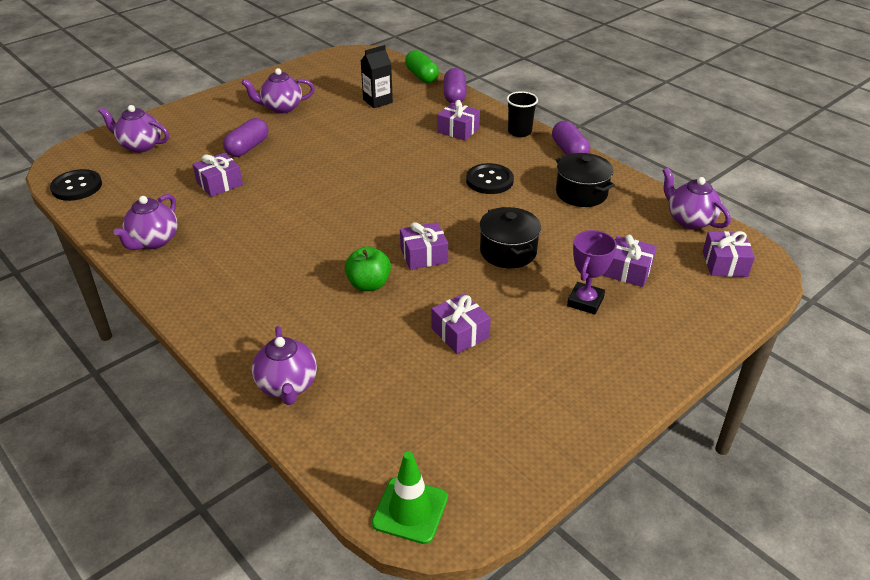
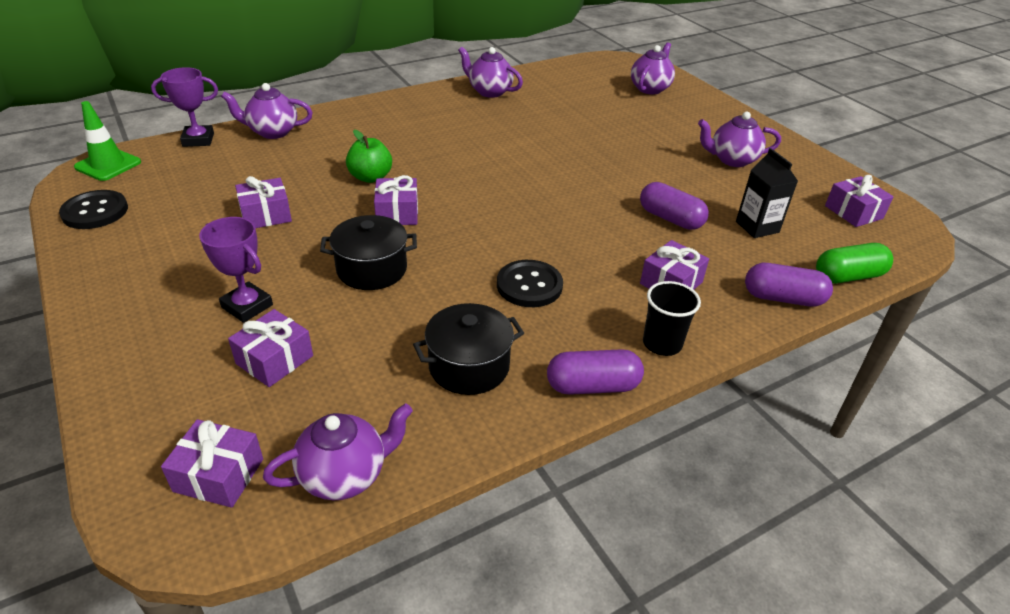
camera: 100 degrees right, 0 degrees up
black button [50,169,102,201] -> black button moved to [59,190,128,229]
purple gift [193,153,243,197] -> purple gift moved to [825,175,894,227]
purple capsule [223,118,269,157] -> purple capsule moved to [640,182,709,230]
purple teapot [241,68,315,114] -> purple teapot turned 90 degrees counterclockwise [698,112,781,167]
none -> purple trophy [151,67,218,147]

